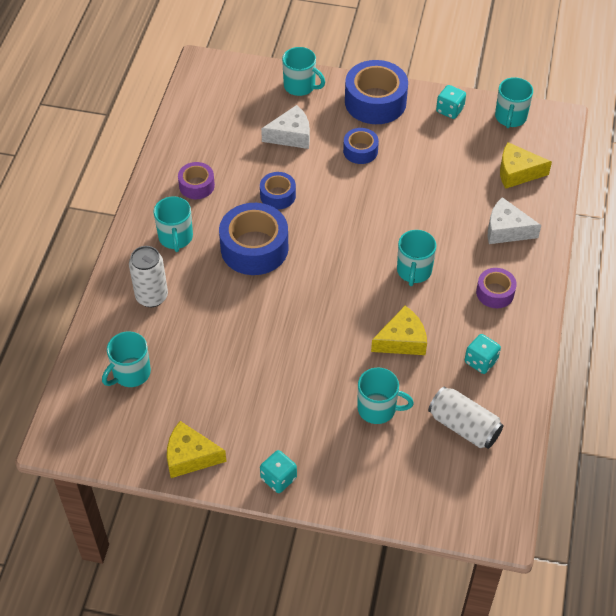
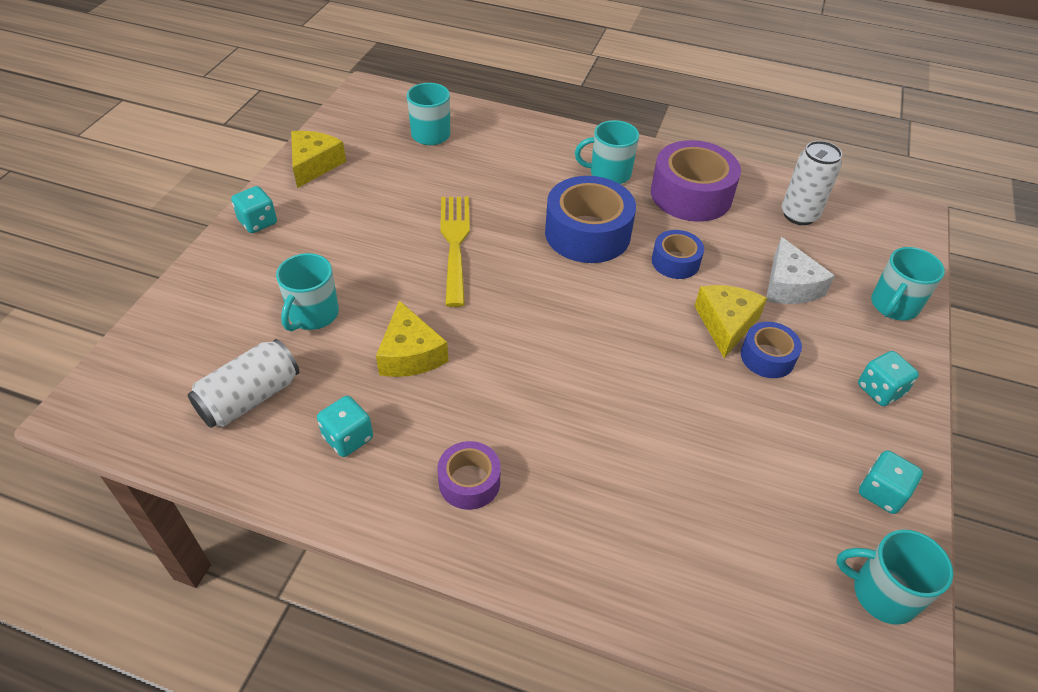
camera: 95 degrees right, 5 degrees down
white can [129,246,168,307] -> white can moved to [782,141,842,225]
purple tape [178,162,215,199] -> purple tape [651,140,741,222], size x1.84
blue tape [345,60,408,124] -> turquoise dice [858,351,919,406]
turquoise mug [397,230,436,286] -> none
white cheese [487,197,541,244] -> none
yellow cheese [500,142,552,189] -> yellow cheese moved to [695,285,767,358]
none -> yellow fork [440,197,470,307]

